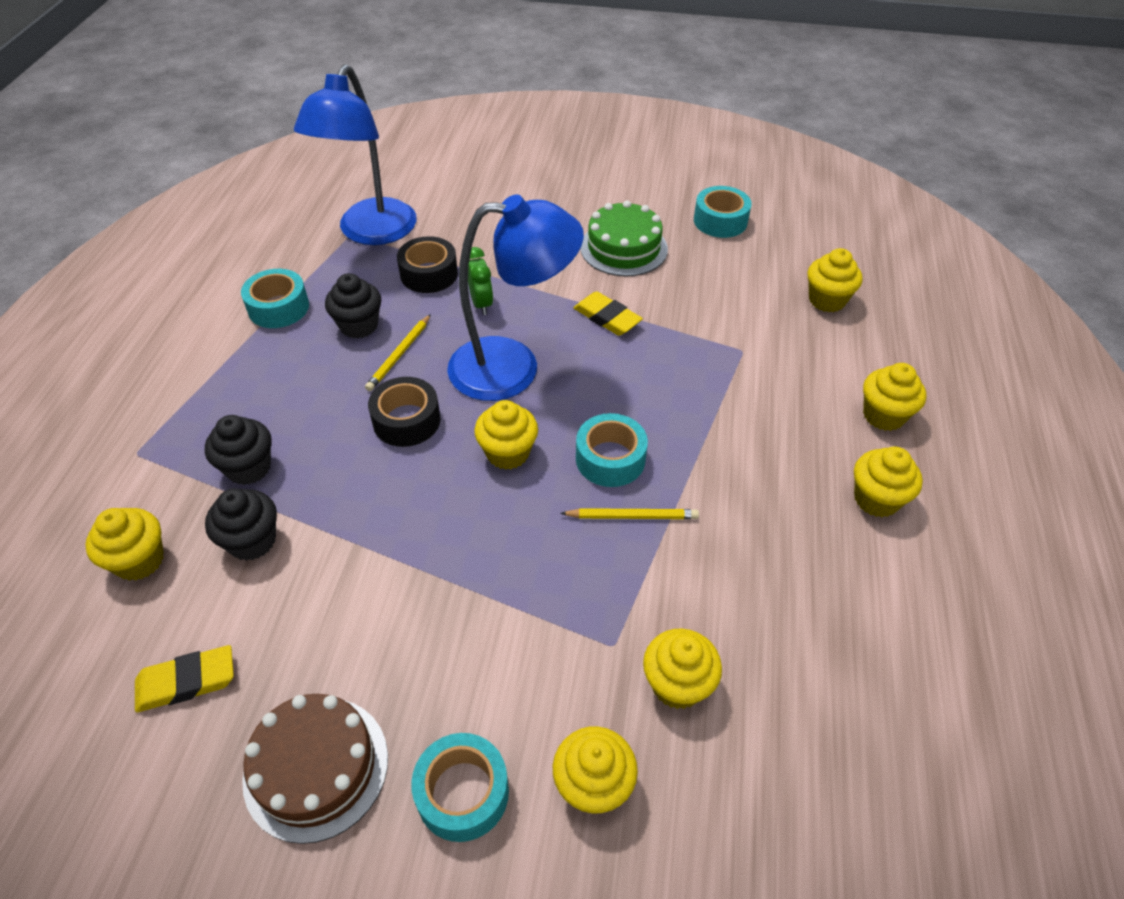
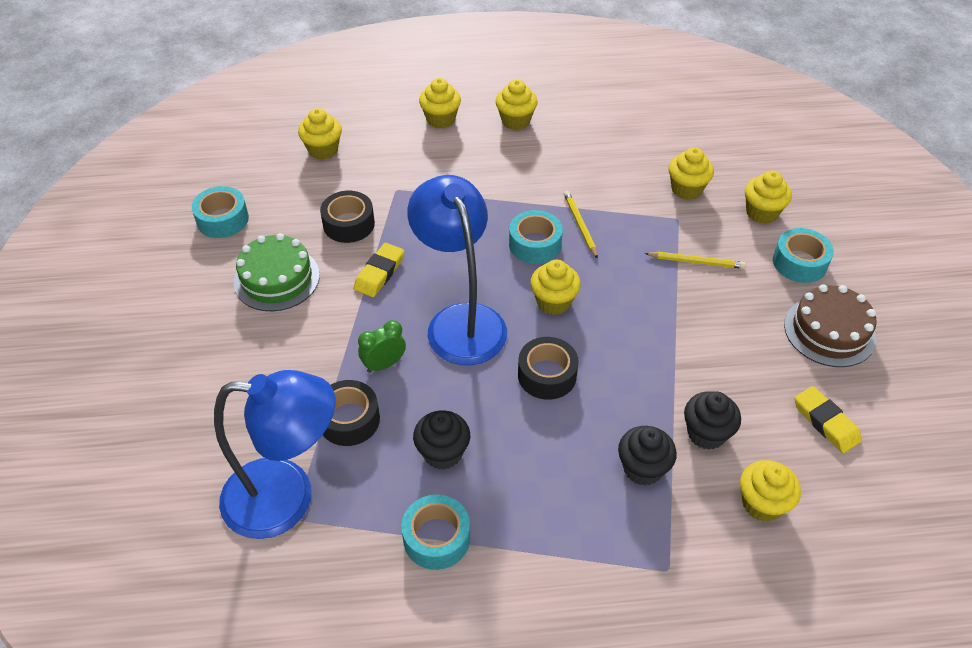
camera: 105 degrees left, 0 degrees up
yellow pencil [365,314,431,391] -> yellow pencil moved to [644,252,746,269]
none -> black tape [320,191,375,243]

